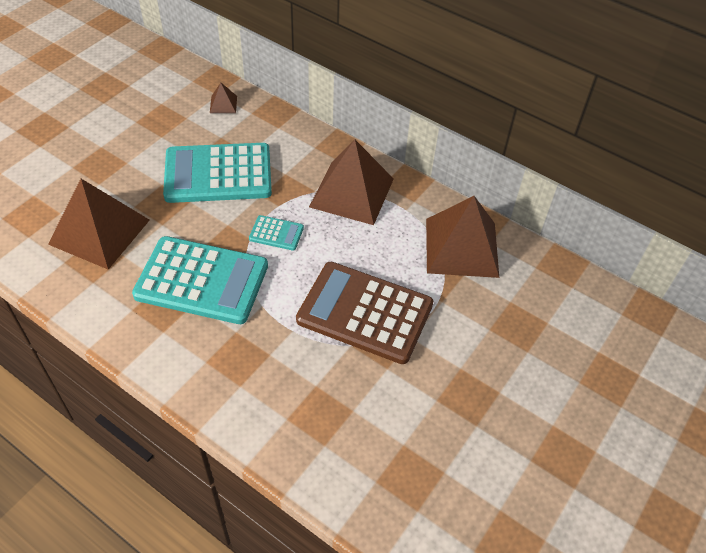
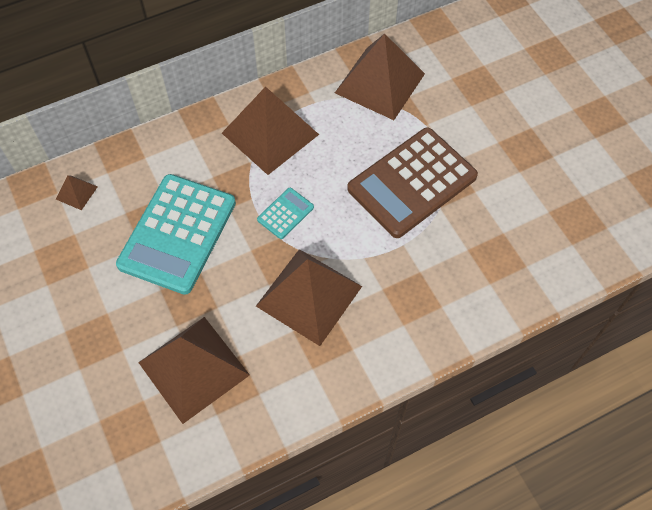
camera: 60 degrees left, 10 degrees up
turquoise calculator [132,236,268,324] -> brown pyramid [256,249,362,346]

